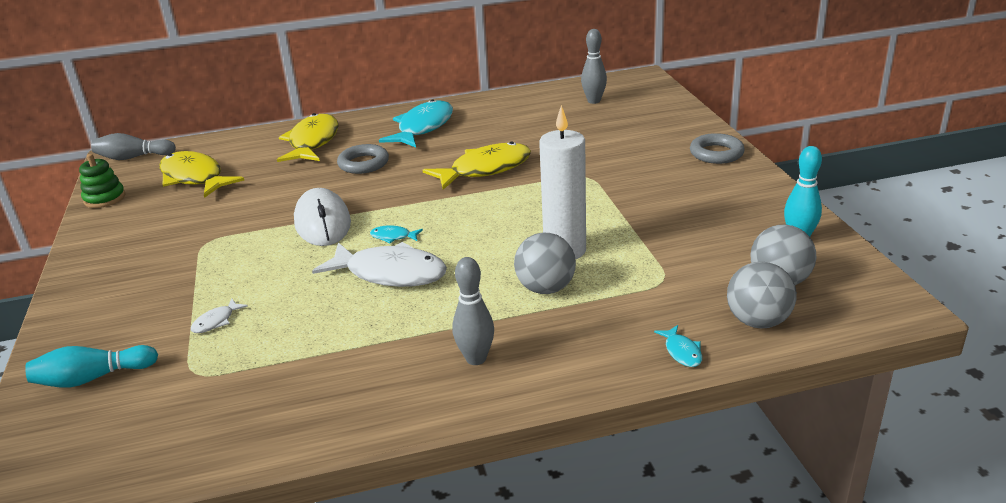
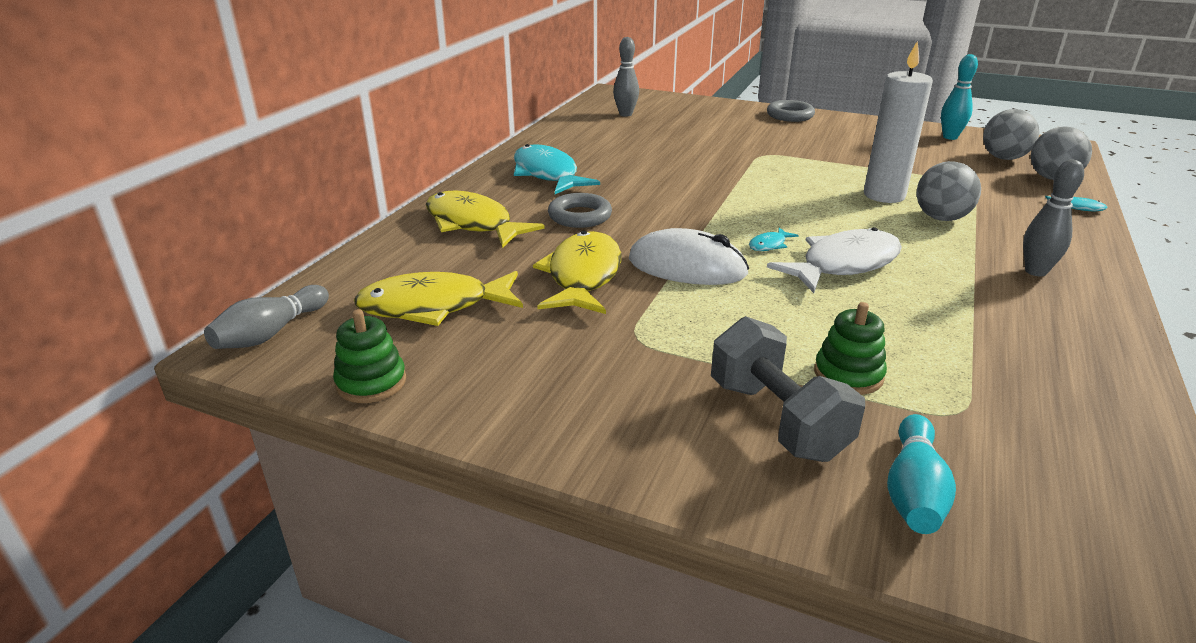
camera: 55 degrees left, 0 degrees up
white fish [191,299,248,333] -> green stacking toy [814,302,887,395]
yellow fish [422,141,531,190] -> yellow fish moved to [533,231,621,314]
none -> grey dumbbell [711,316,865,462]

